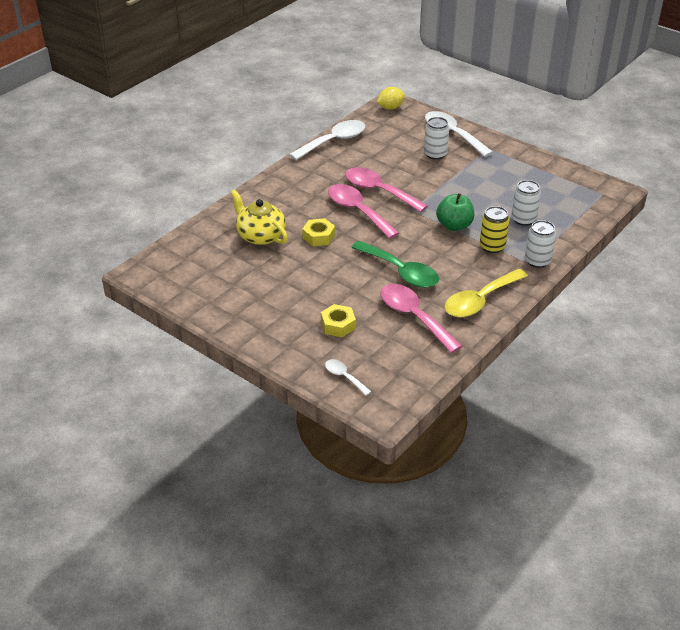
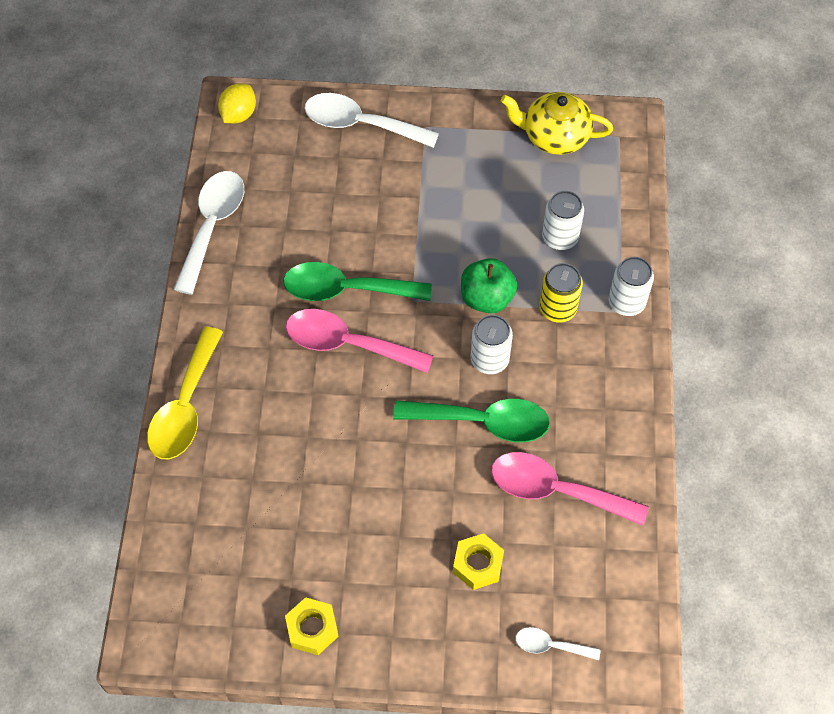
camera: 35 degrees left, 20 degrees up
yellow teapot [230,190,288,245] -> yellow teapot moved to [501,92,613,155]
yellow nut [302,218,335,246] -> yellow nut moved to [285,597,339,655]
pink spoon [345,167,428,213] -> green spoon [283,262,432,301]
white can [424,117,449,160] -> white can moved to [471,315,513,374]
yellow spoon [444,269,528,318] -> yellow spoon moved to [147,326,223,459]

